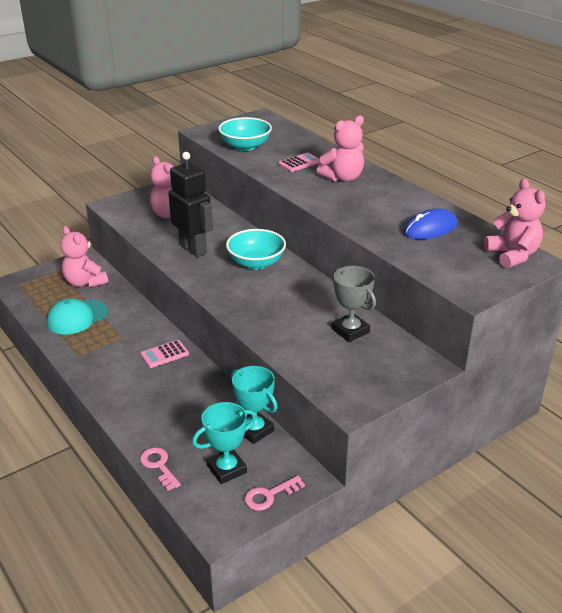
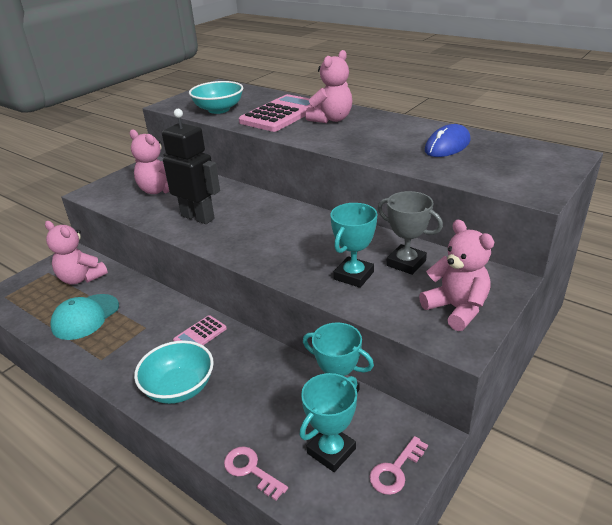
camera: 15 degrees left, 0 degrees up
turquoise bowl [226,229,286,270] -> turquoise bowl moved to [134,341,214,404]
pink calculator [278,153,321,172] -> pink calculator [239,94,321,132], size x2.04
pink teddy bear [484,178,545,268] -> pink teddy bear moved to [419,220,494,331]
none -> turquoise trophy [330,203,377,288]

